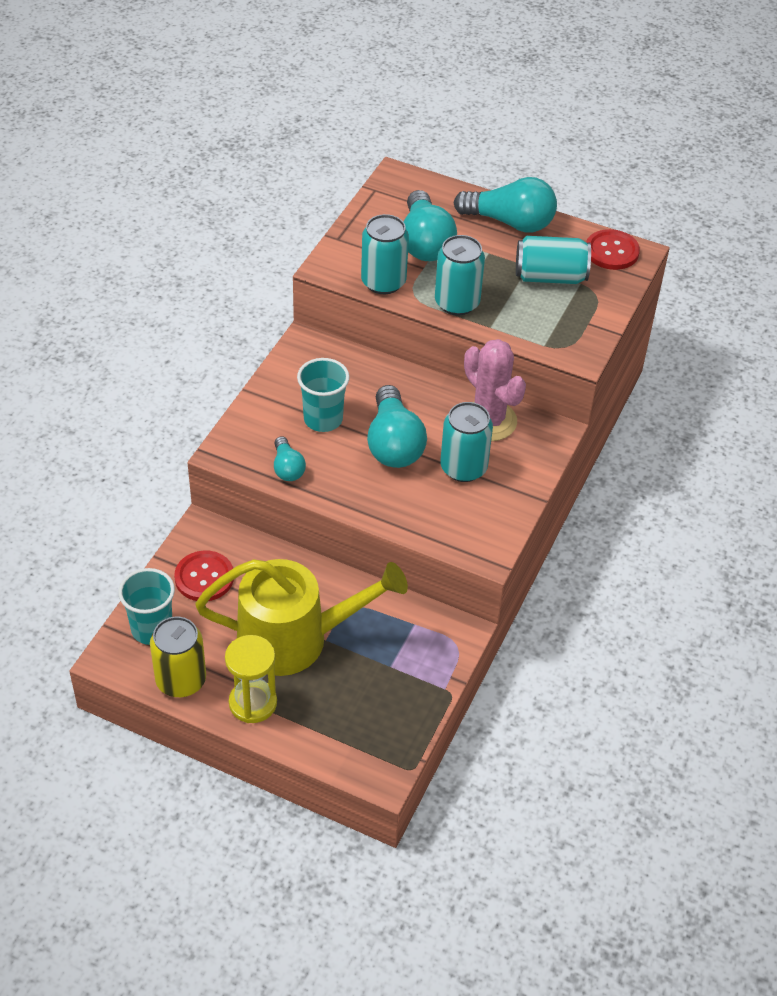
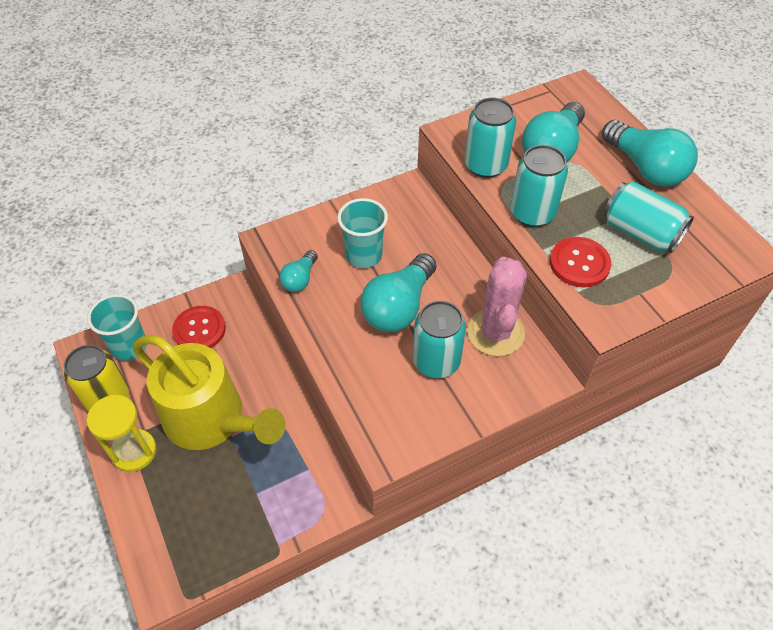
camera: 40 degrees right, 5 degrees up
red button [586,229,640,270] -> red button moved to [550,237,611,288]

